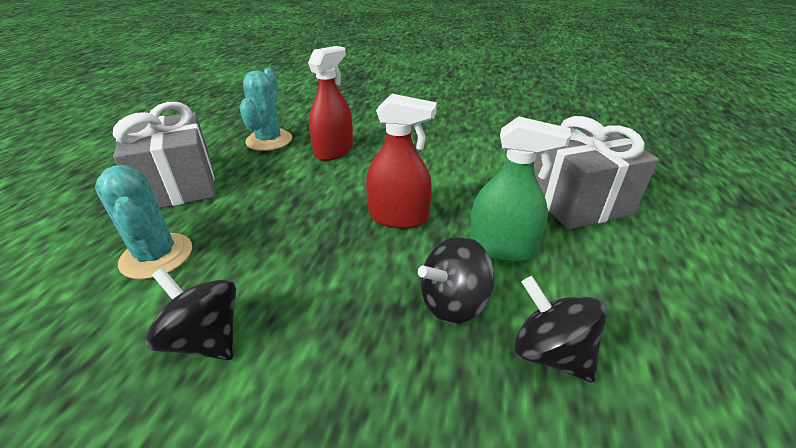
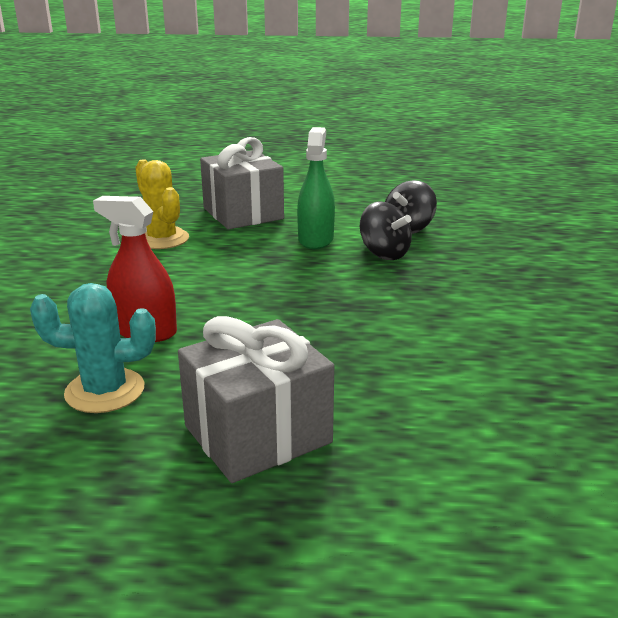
camera: 100 degrees left, 10 degrees down
turquoise cactus [95,165,192,280] -> none
black spinning top [145,268,236,360] -> none
red spray bottle [366,94,437,229] -> none
none -> yellow cactus [135,159,189,249]

